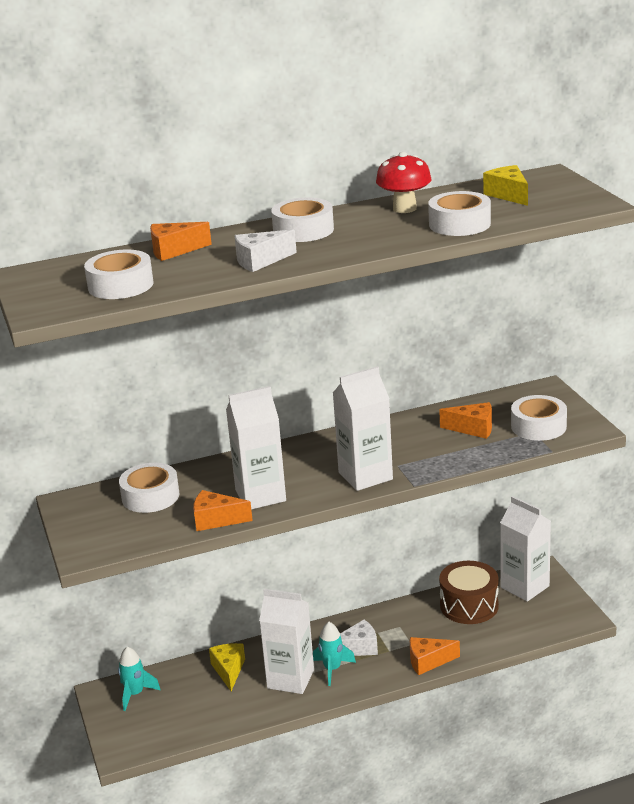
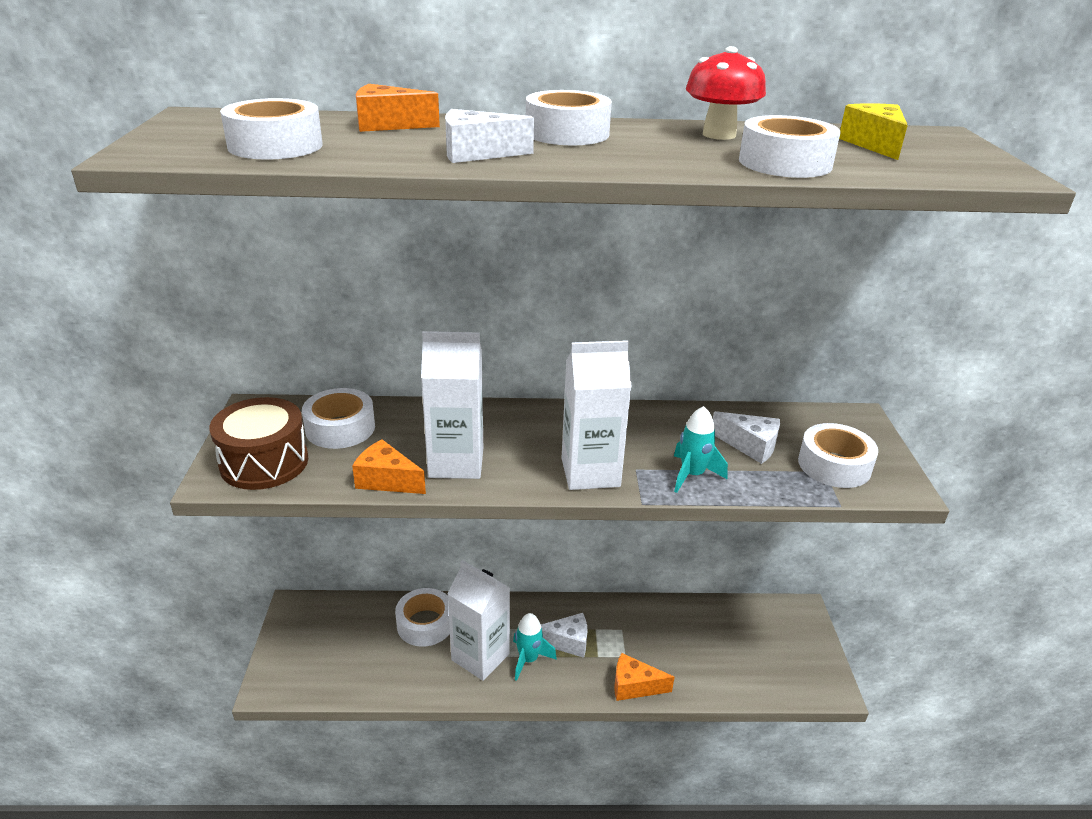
camera: 15 degrees right, 5 degrees up
turquoise rocket [118,646,161,711] -> turquoise rocket moved to [674,406,728,493]
yellow cheese [209,643,245,691] -> white tape [395,588,450,647]
orange cheese [439,402,492,439] -> white cheese [713,411,780,464]
brown drum [439,561,499,624] -> brown drum moved to [209,397,308,490]
white carton [500,496,551,602] -> none

